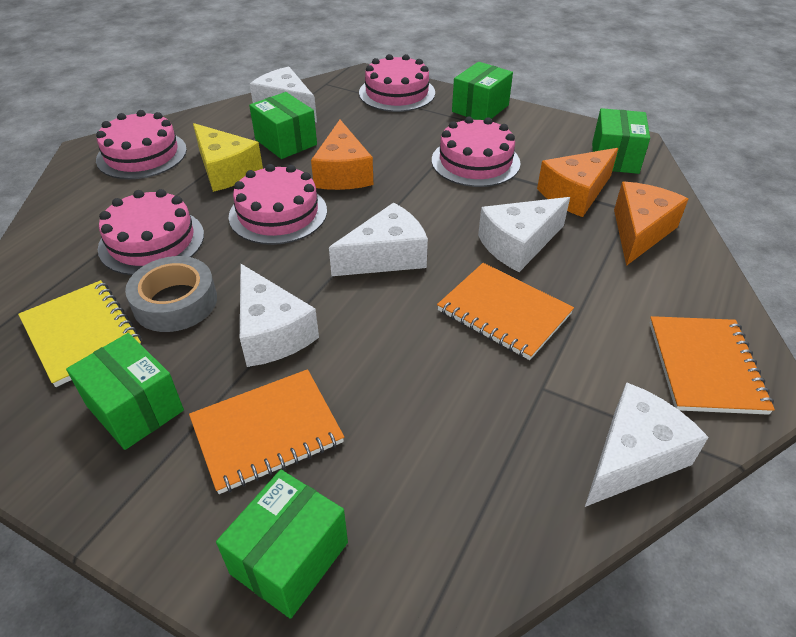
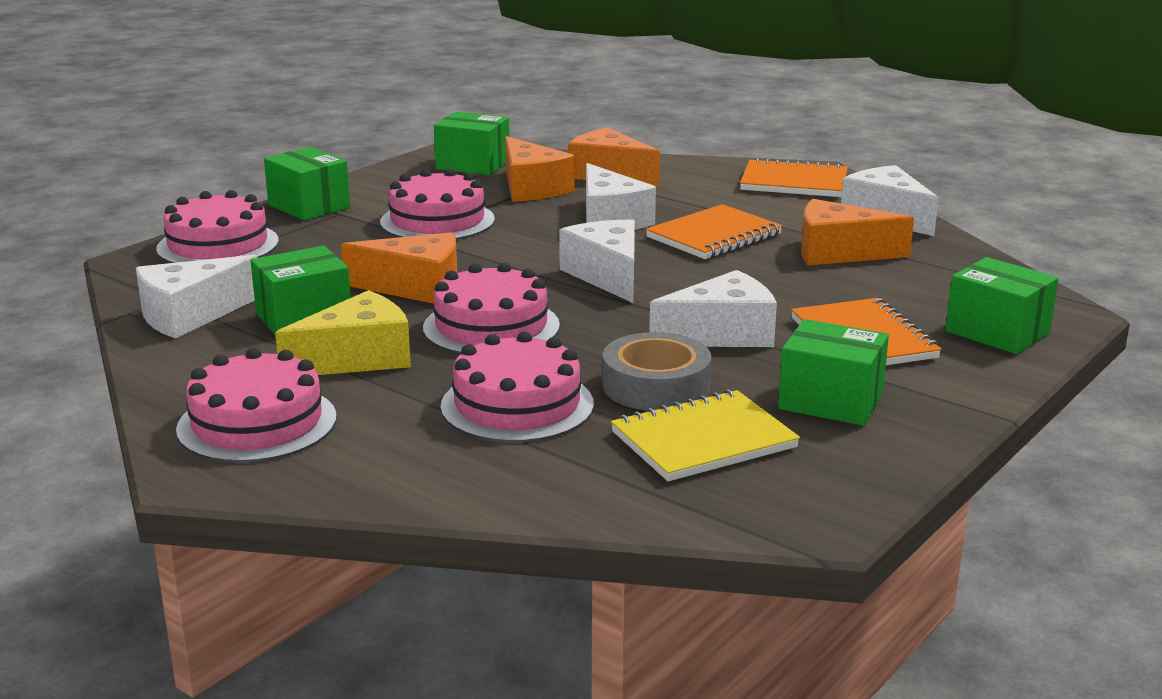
camera: 80 degrees left, 20 degrees down
green box [66,333,184,450] -> green box turned 60 degrees clockwise [778,319,889,426]
none -> orange cheese [801,199,914,265]

